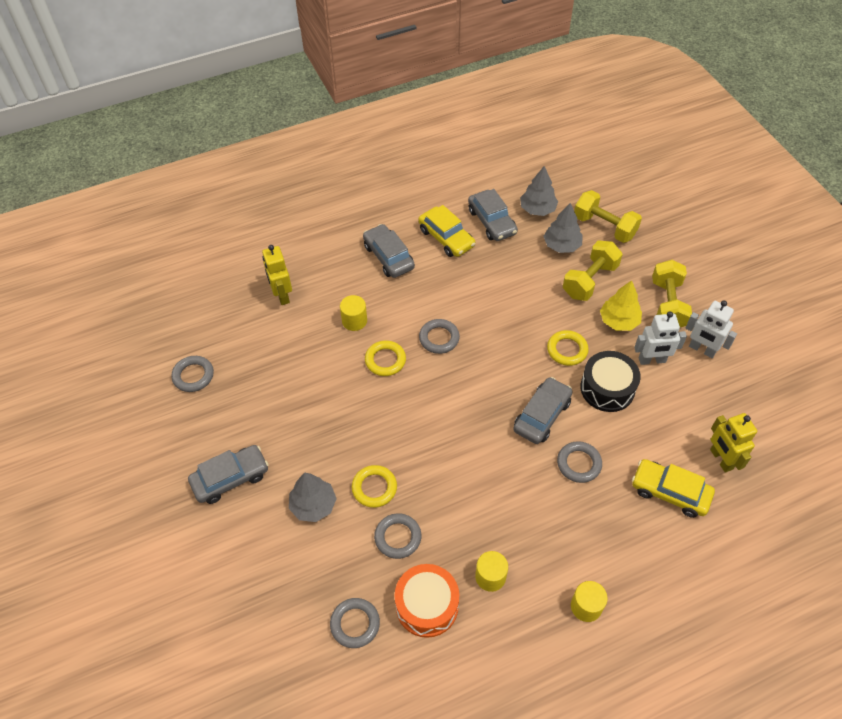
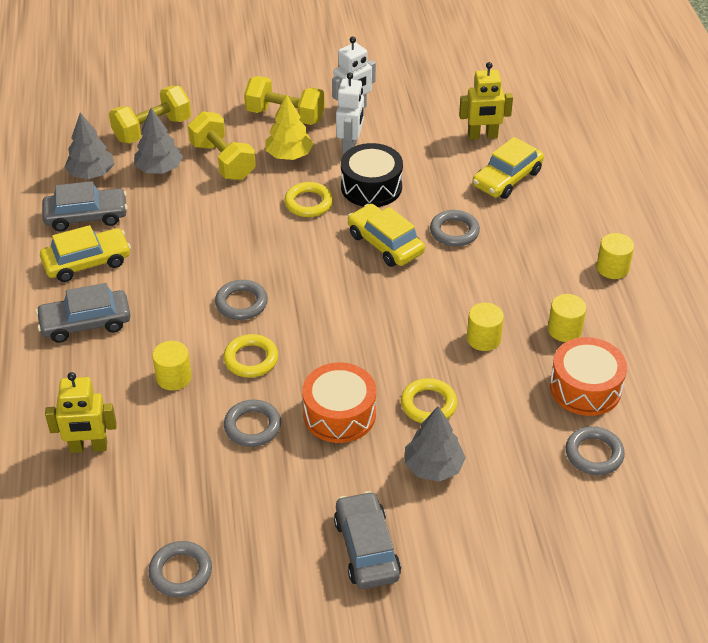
camera: 75 degrees left, 10 degrees down
grey ring [374,513,421,559] -> grey ring moved to [224,400,281,447]
grey car [513,377,573,444] -> yellow car [348,204,425,267]
none -> orange drum [302,362,376,443]
none -> yellow cylinder [467,302,504,351]

